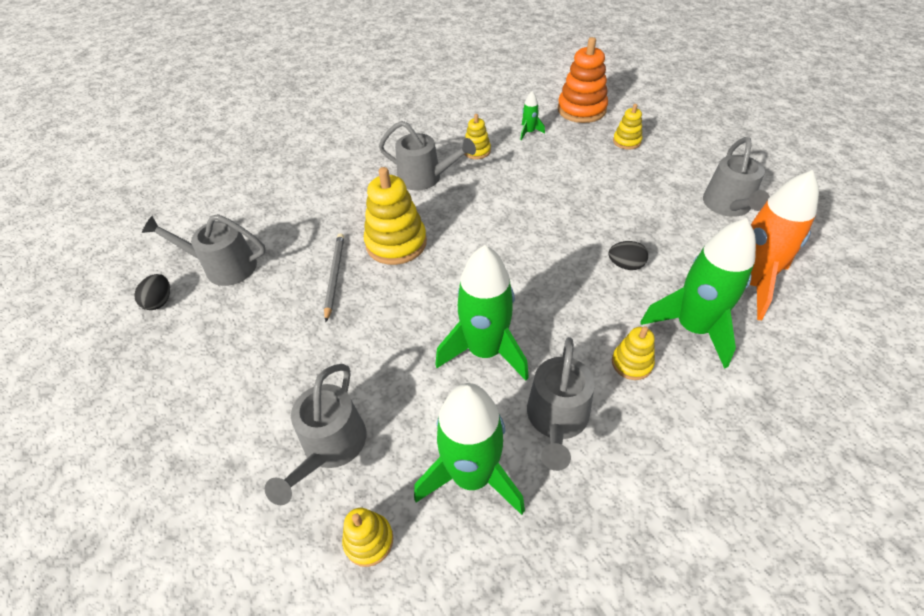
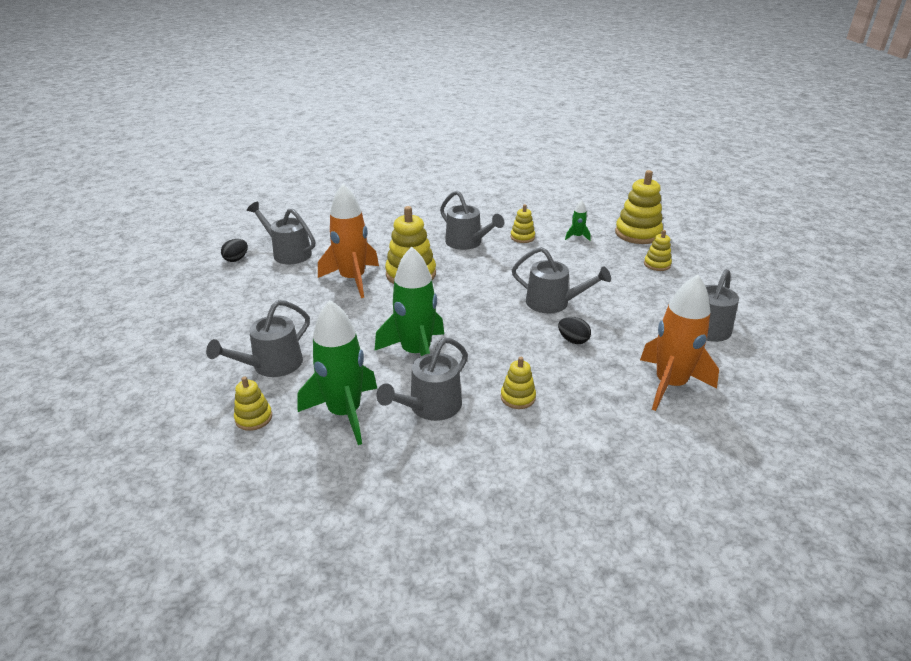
camera: 25 degrees right, 15 degrees down
grey pencil [324,233,344,322] -> orange rocket [318,184,379,298]
orange stacking toy [558,37,608,123] -> yellow stacking toy [615,170,663,244]
green rocket [640,218,756,369] -> none
none -> grey watering can [512,247,611,313]

